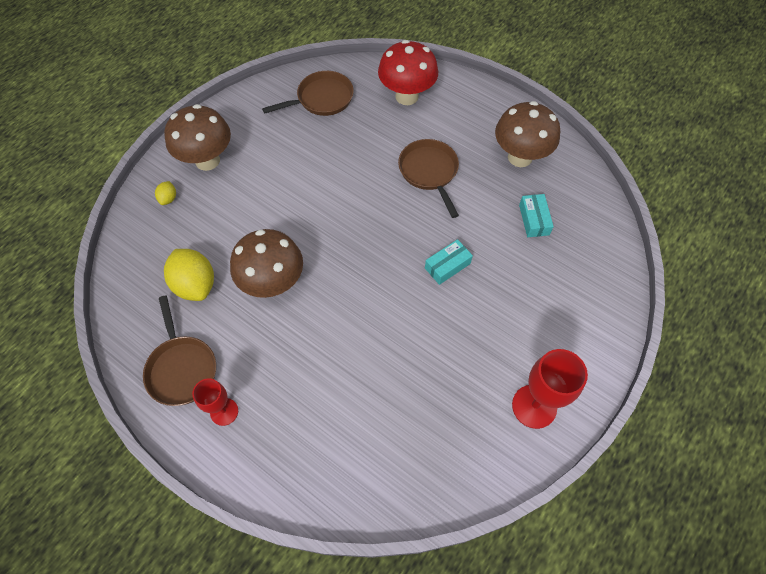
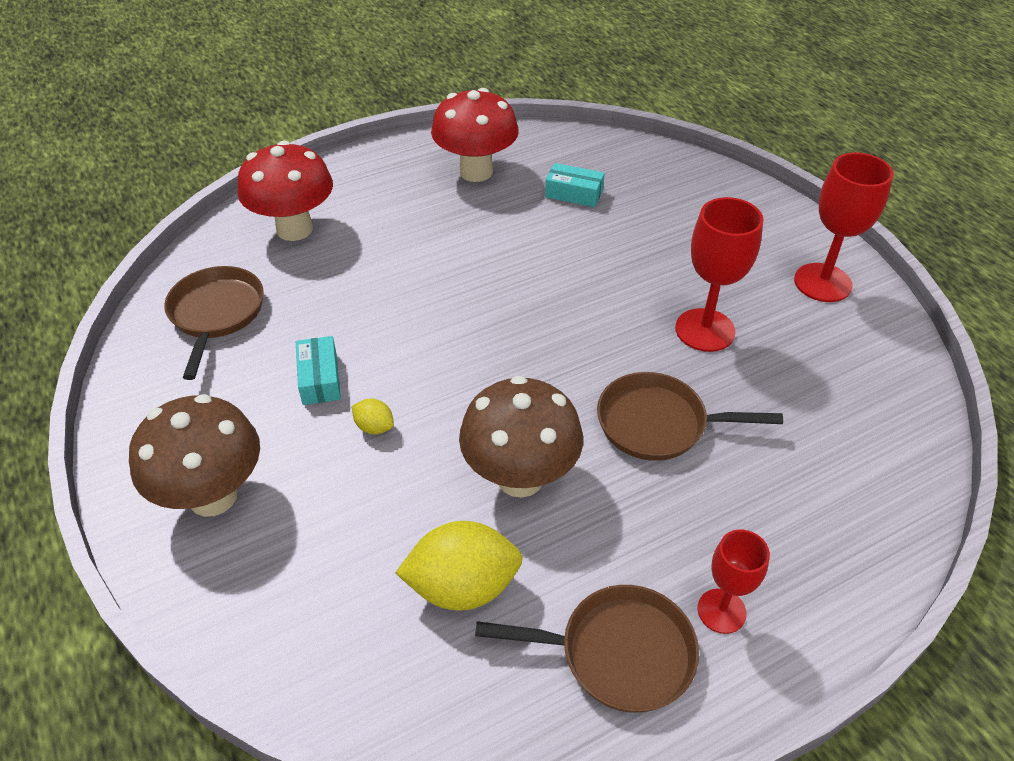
camera: 65 degrees left, 15 degrees down
yellow lemon [155,181,176,205] -> yellow lemon moved to [352,399,394,434]
brown pan [398,139,459,218] -> brown pan moved to [597,372,783,461]
turquoise box [425,239,473,285] -> turquoise box moved to [296,336,341,405]
brown mushroom [495,101,560,167] -> red mushroom [431,88,519,182]
none -> red goblet [675,197,763,352]

